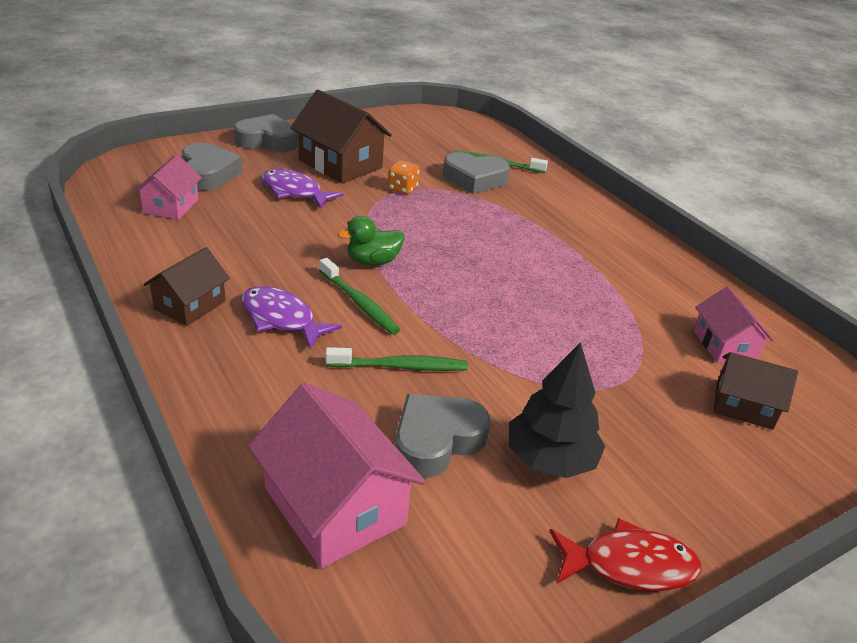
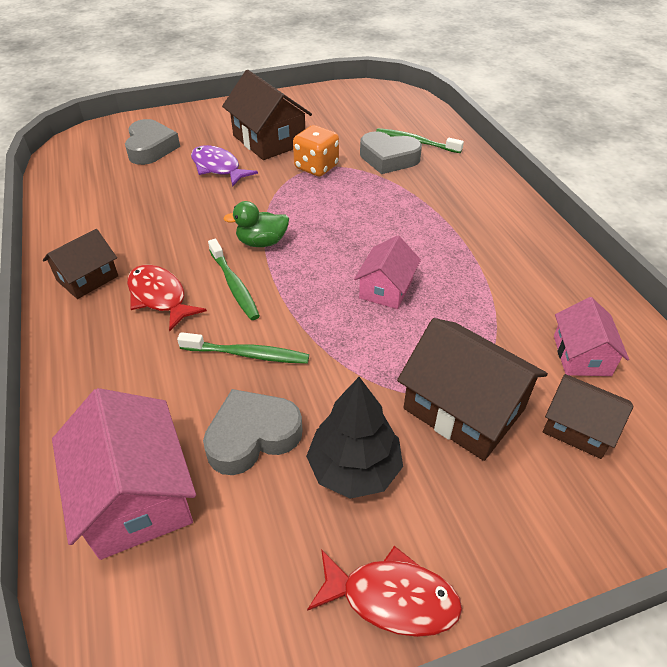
camera: 15 degrees right, 10 degrees up
pink house [134,155,202,220] -> pink house moved to [354,235,421,309]
grey heart [234,114,298,152] -> none
purple fish [241,286,342,350] -> red fish [127,265,207,331]
orange dice [388,160,419,195] -> orange dice [293,125,339,176], size x1.52
none -> brown house [397,318,548,461]

